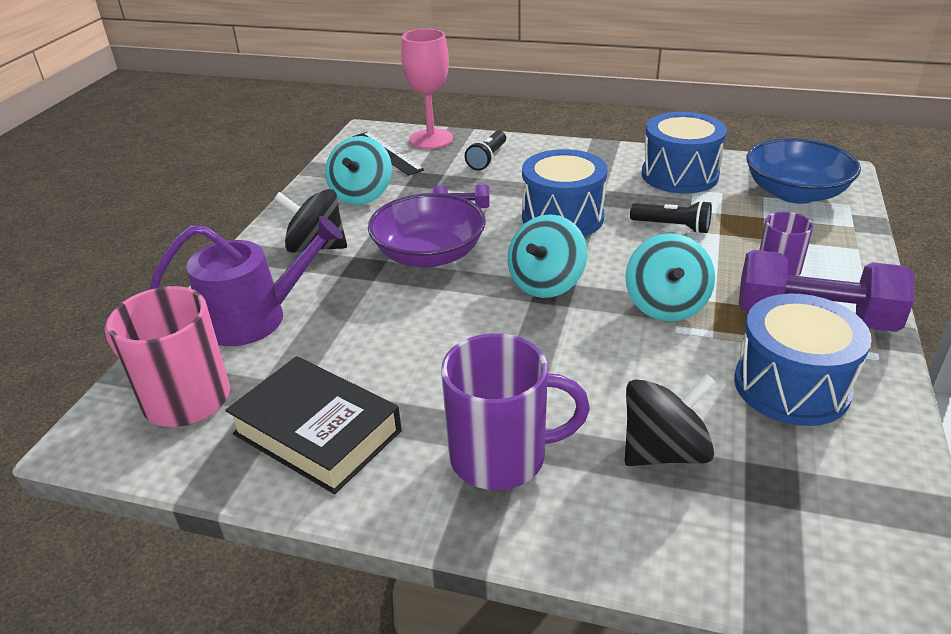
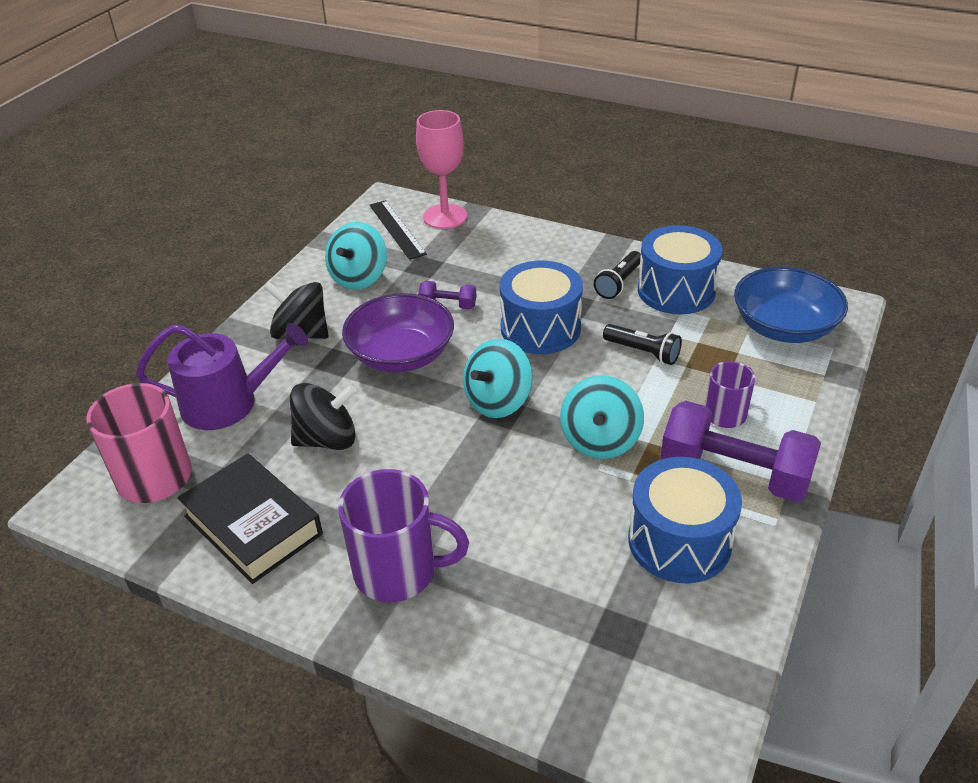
camera: 10 degrees right, 5 degrees up
black flashlight [465,130,506,170] -> black flashlight moved to [594,251,641,299]
black spinning top [625,373,716,466] -> black spinning top moved to [290,383,357,450]

